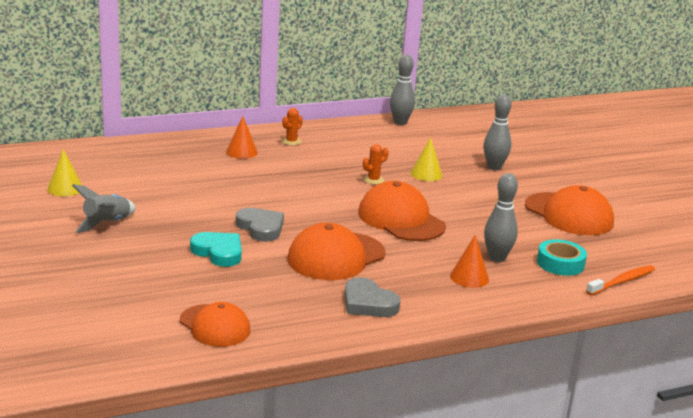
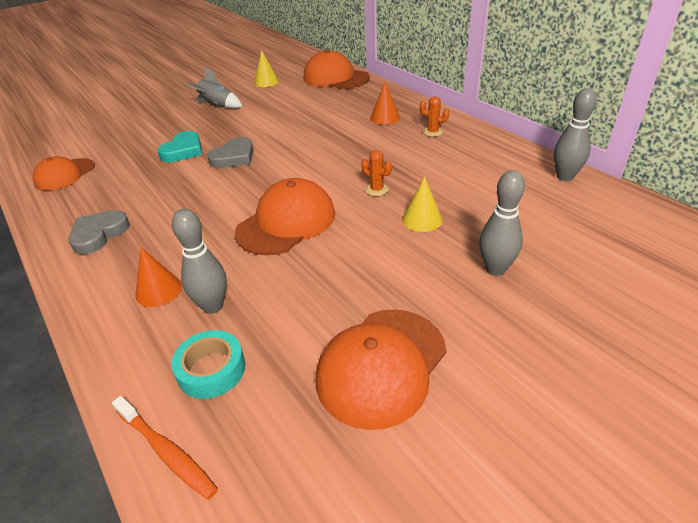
camera: 80 degrees right, 15 degrees up
orange cap [287,223,386,280] -> orange cap moved to [304,50,370,89]

